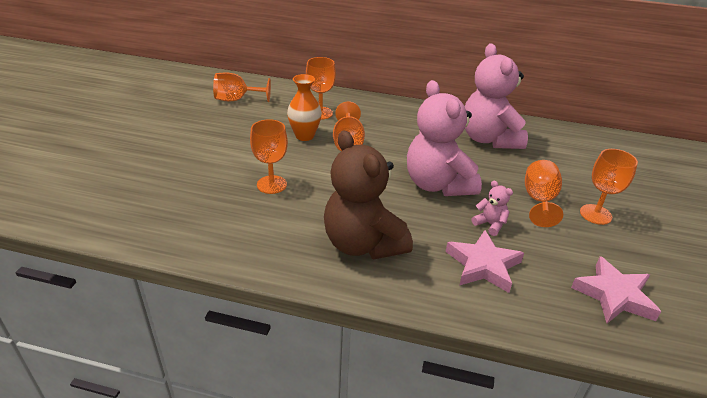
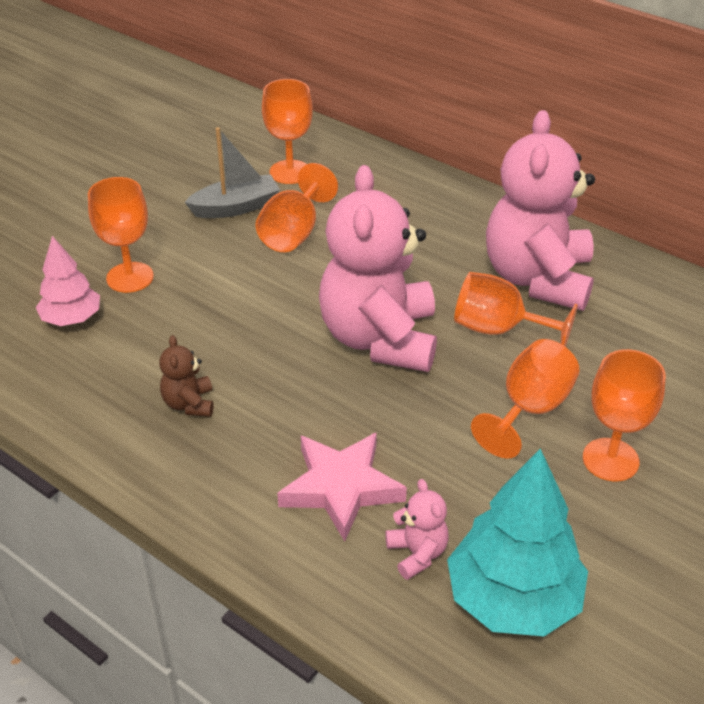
camera: 25 degrees right, 5 degrees up
orange goblet [213,72,271,102] -> orange goblet moved to [454,272,578,347]
orange vase [287,74,322,141] -> grey boat [185,127,280,218]
brown teddy bear [324,130,413,259] -> brown teddy bear [159,335,213,417], size x0.41
pink teddy bear [472,180,513,236] -> pink teddy bear moved to [385,479,449,580]
pink star [571,256,661,323] -> turquoise tree [447,448,588,636]
none -> pink tree [36,236,100,326]

